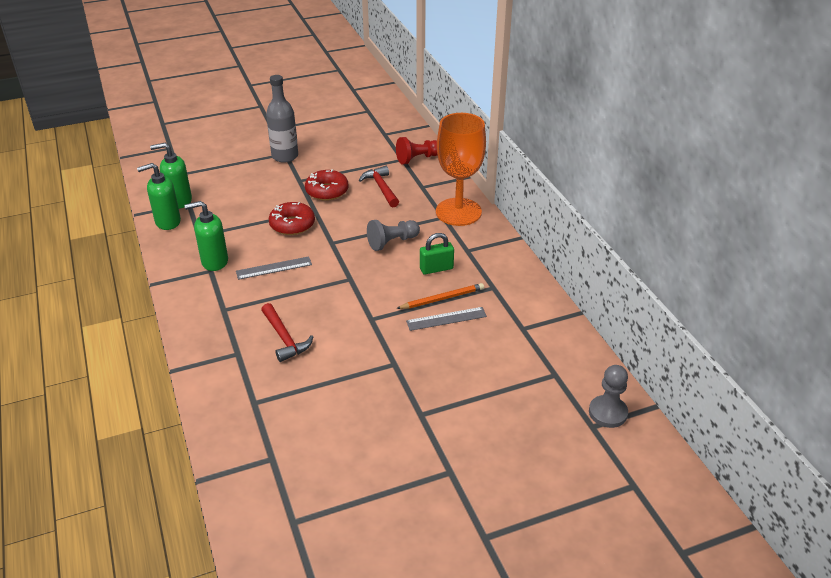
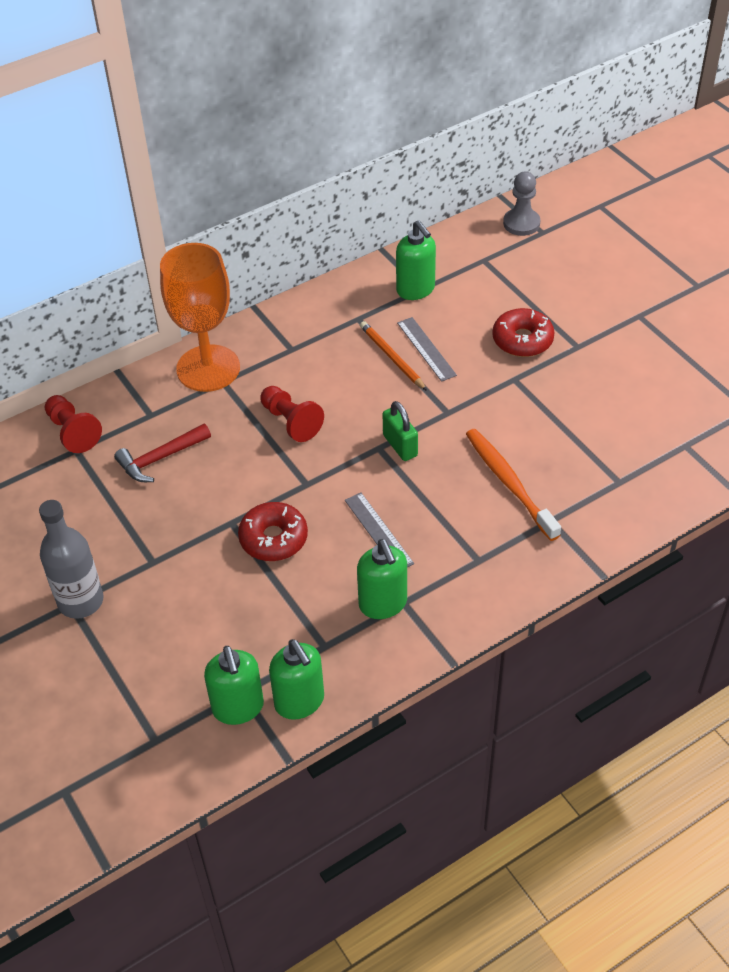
camera: 100 degrees left, 10 degrees up
red hammer [261,303,313,362] -> orange toothbrush [466,429,561,541]
red donut [305,169,348,201] -> red donut moved to [492,308,555,357]
grey pawn [367,220,420,251] -> red pawn [261,386,324,442]
green padlock [420,233,454,274] -> green padlock moved to [383,401,418,461]
none -> green soap dispenser [396,220,436,300]

